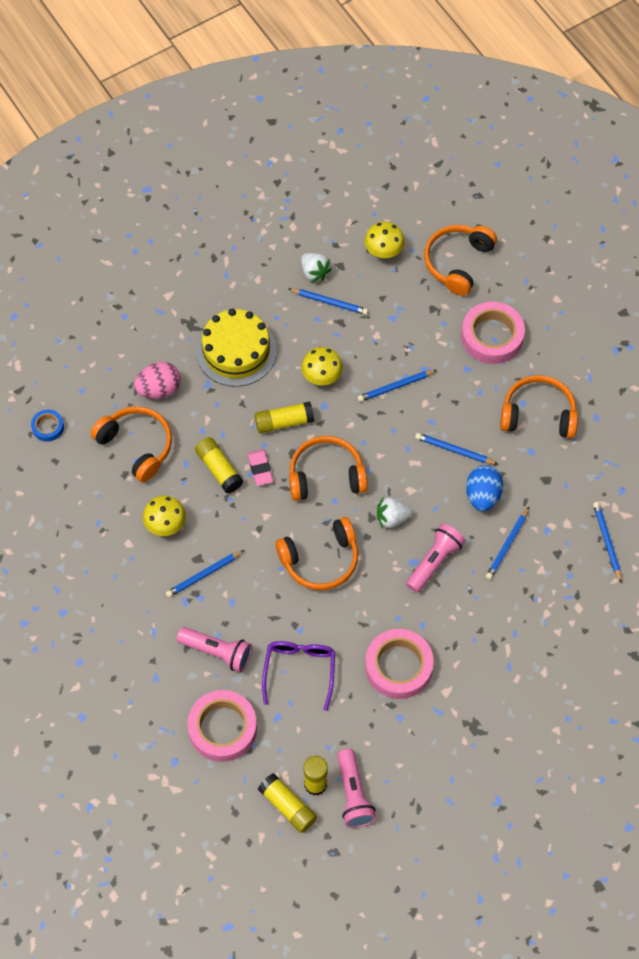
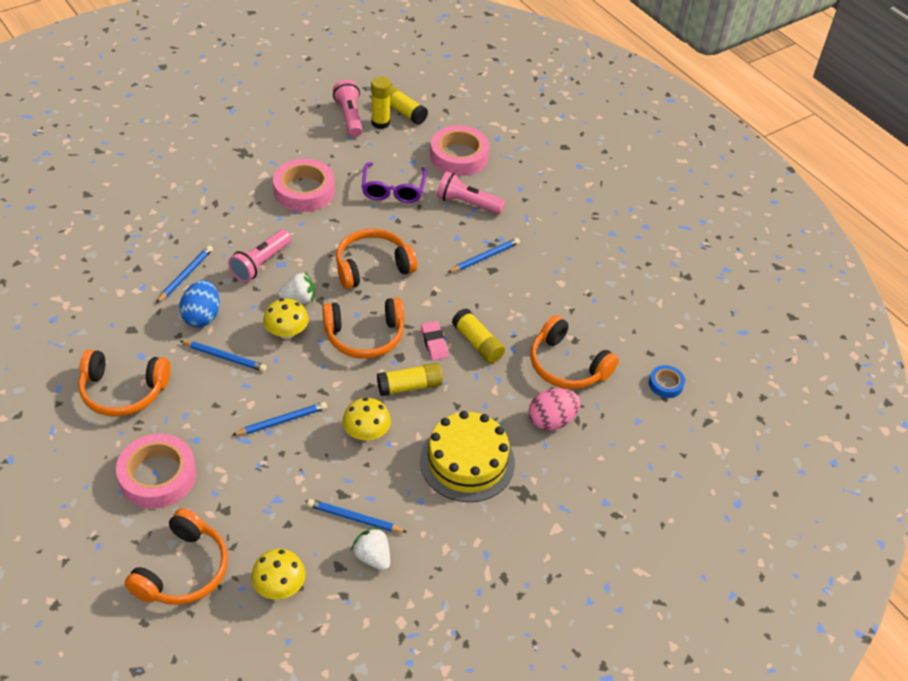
camera: 175 degrees right, 15 degrees down
yellow mushroom [143,495,186,536] -> yellow mushroom moved to [263,298,309,339]
blue pencil [593,502,622,583] -> none

